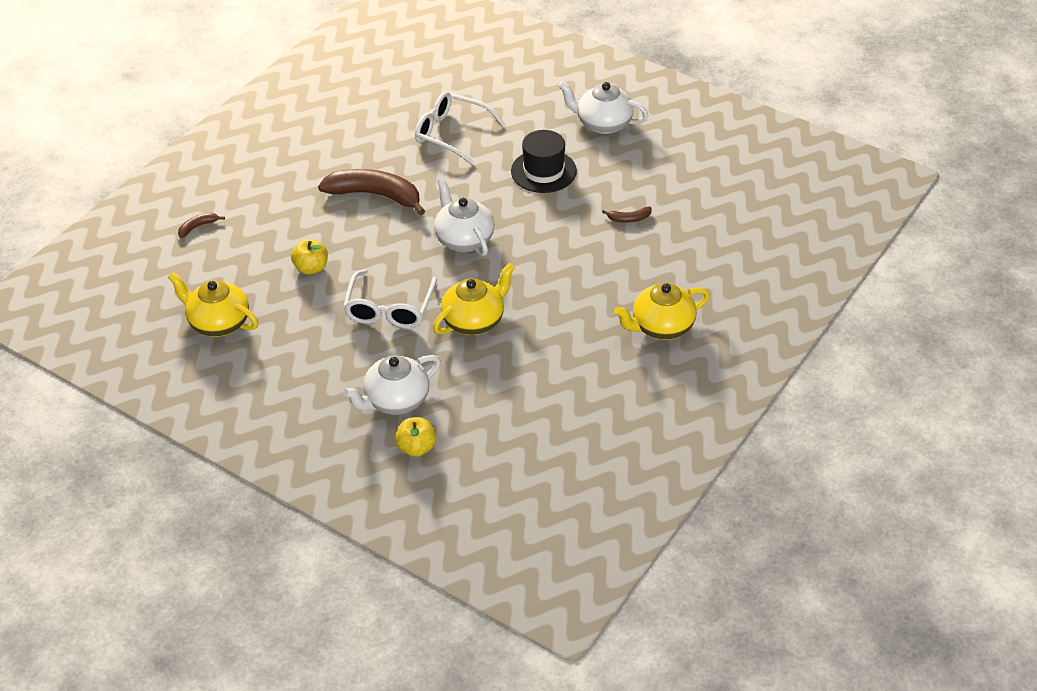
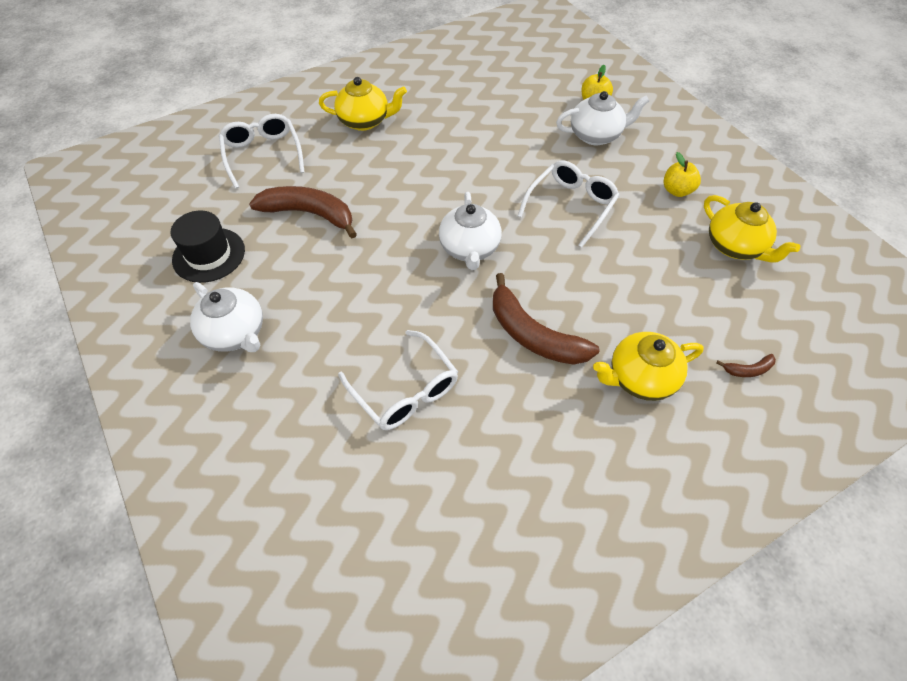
camera: 155 degrees left, 10 degrees up
yellow apple [291,239,328,275] -> yellow apple moved to [664,152,701,197]
yellow teapot [433,263,515,335] -> yellow teapot moved to [593,332,704,401]
black hat [511,130,577,193] -> black hat moved to [171,211,245,283]
brown banana [602,207,652,223] -> brown banana [249,186,357,238], size x2.32
none -> white glasses [219,114,304,189]

